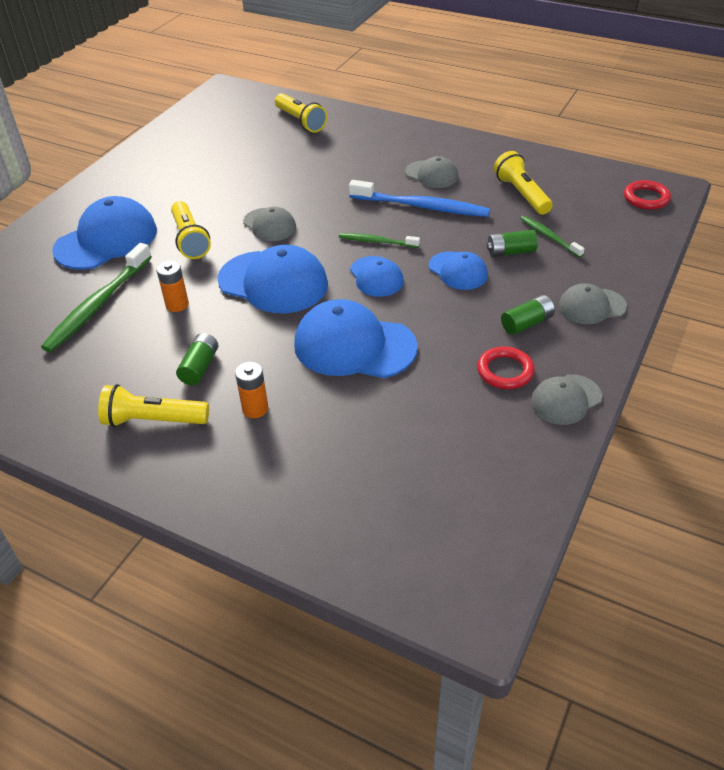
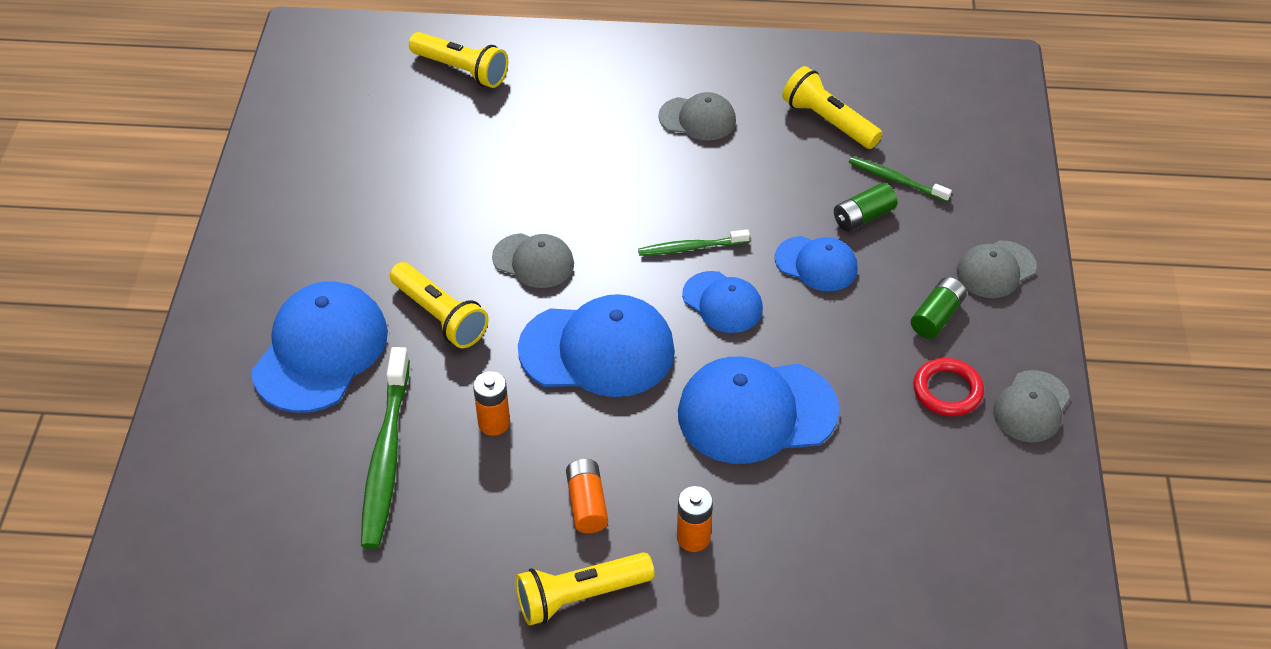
camera: 25 degrees left, 5 degrees up
green battery [176,333,218,385] -> orange battery [566,459,608,533]
blue toothbrush [349,180,490,217] -> none
red ring [624,180,671,210] -> none

